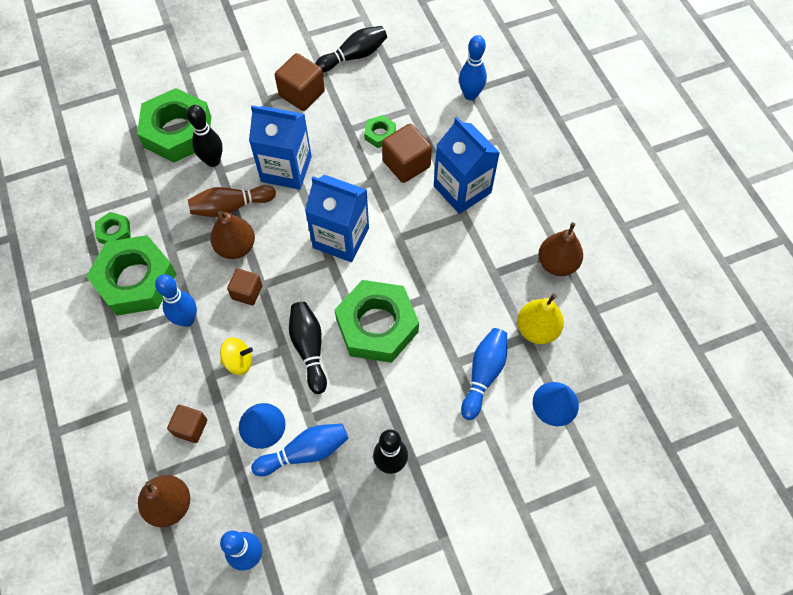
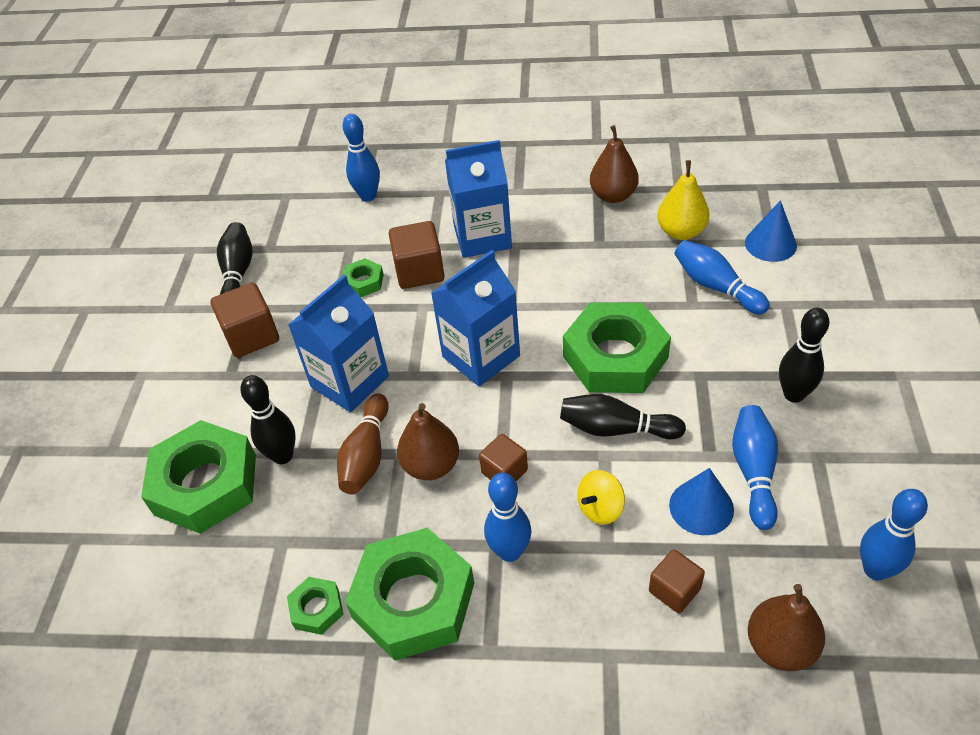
camera: 60 degrees left, 15 degrees down
yellow spinning top [220,337,253,375] -> yellow spinning top turned 150 degrees counterclockwise [577,470,625,525]

